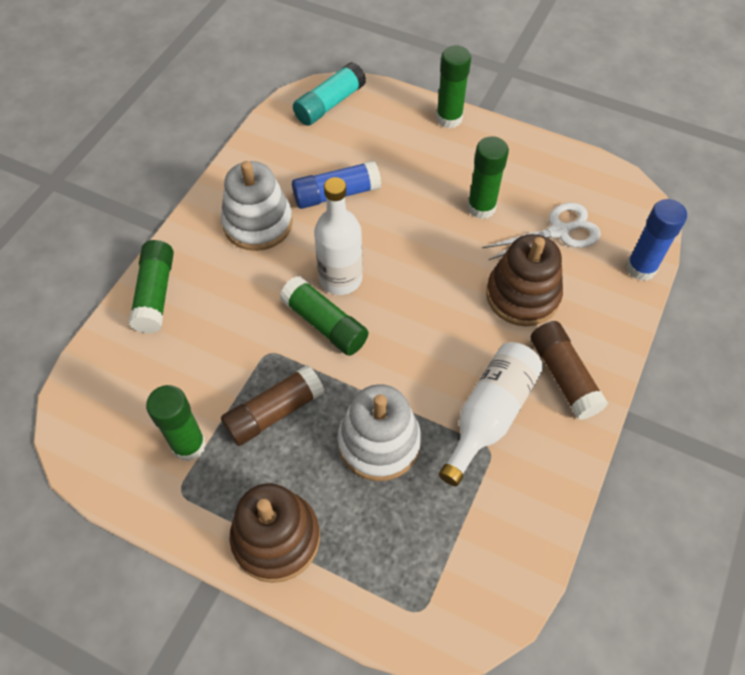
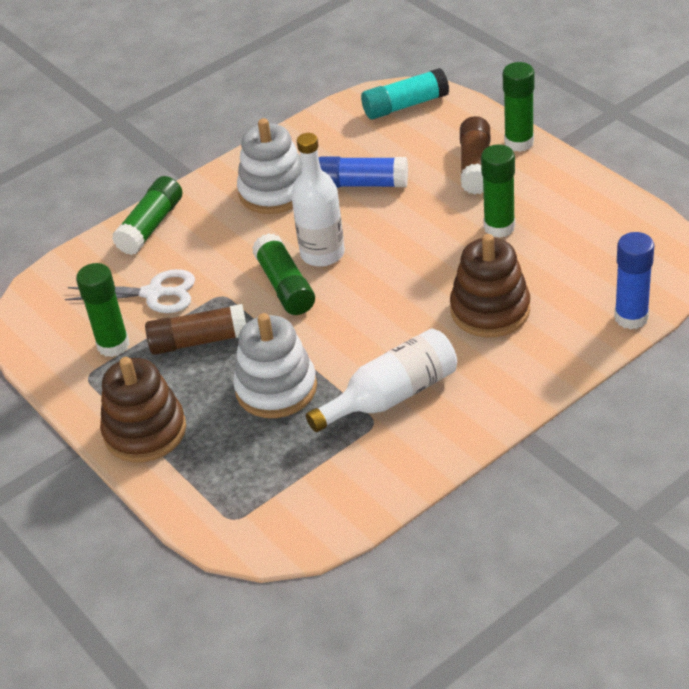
camera: 30 degrees right, 15 degrees down
white scissors [482,203,601,260] -> white scissors moved to [65,269,195,313]
brown glue stick [530,321,608,420] -> brown glue stick moved to [460,116,491,195]

